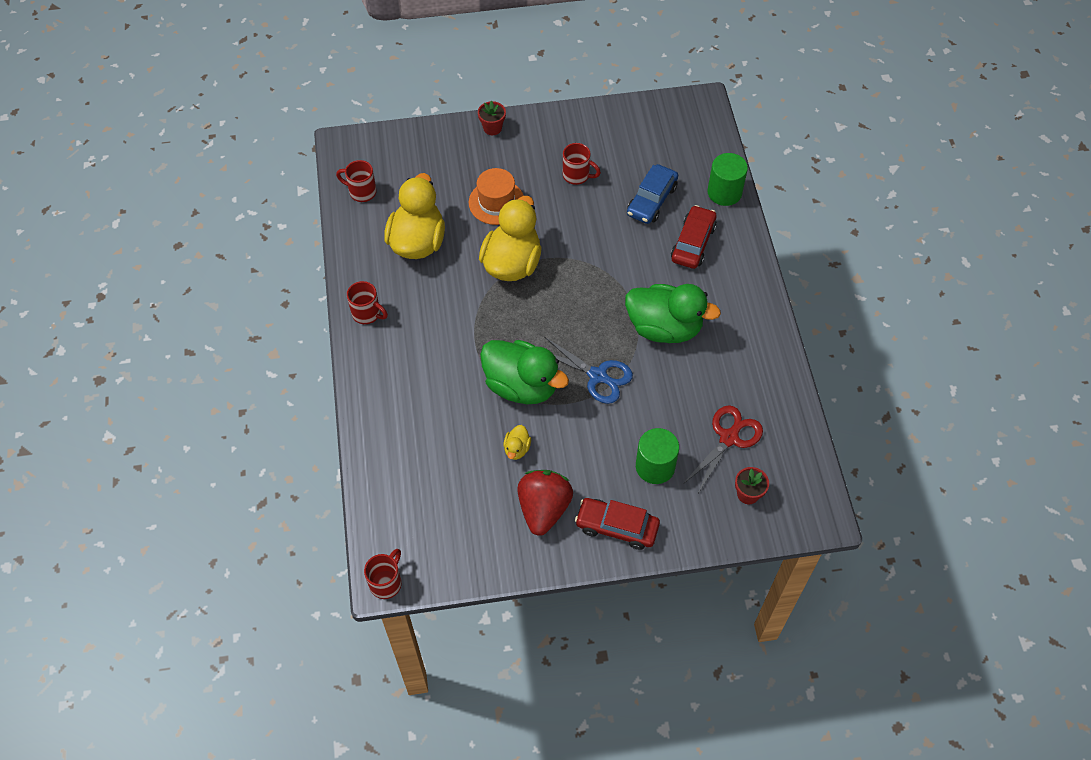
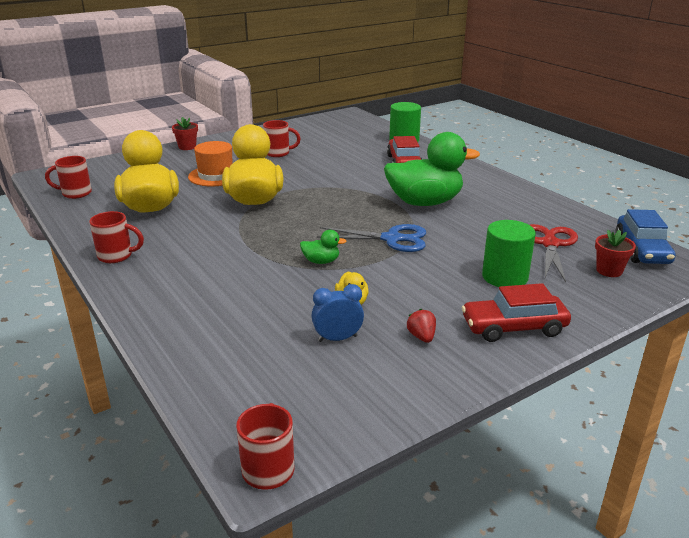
camera: 25 degrees left, 30 degrees down
green duck [480,340,569,404] -> green duck [300,230,347,264], size x0.42
red strawberry [517,470,573,536] -> red strawberry [407,309,436,343], size x0.42
blue car [627,164,678,224] -> blue car moved to [615,209,676,264]
none -> blue clock [311,284,364,342]

